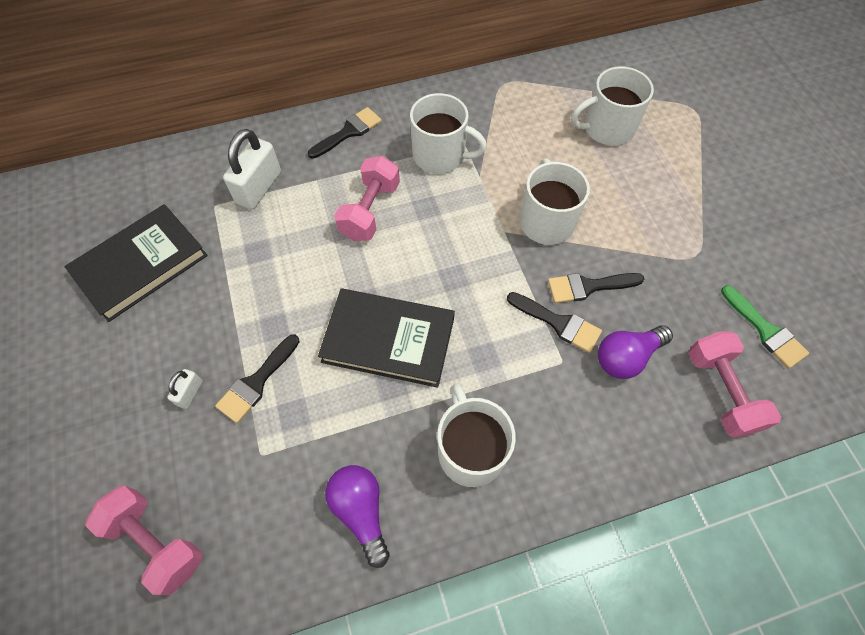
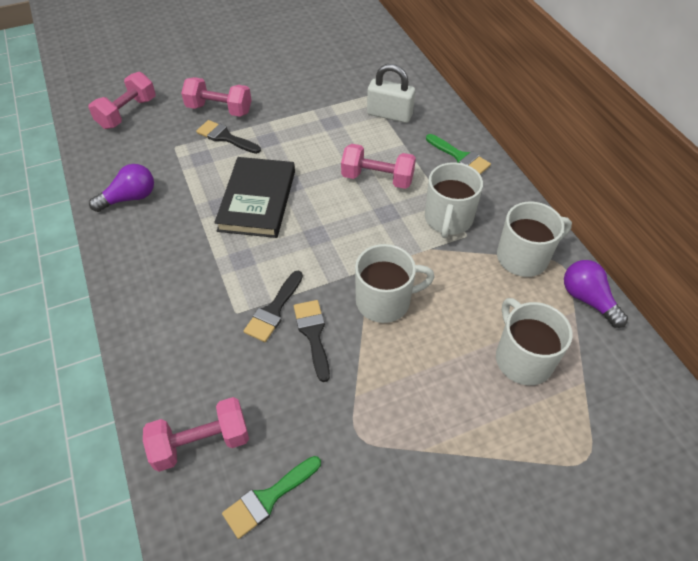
camera: 85 degrees right, 10 degrees down
black book [65,204,208,322] -> none
white padlock [167,369,202,409] -> pink dumbbell [181,77,252,117]
black brush [308,107,382,159] -> green brush [426,134,491,174]
white mug [437,383,516,487] -> white mug moved to [497,201,572,277]
purple light bulb [598,325,673,379] -> purple light bulb moved to [564,260,628,328]

